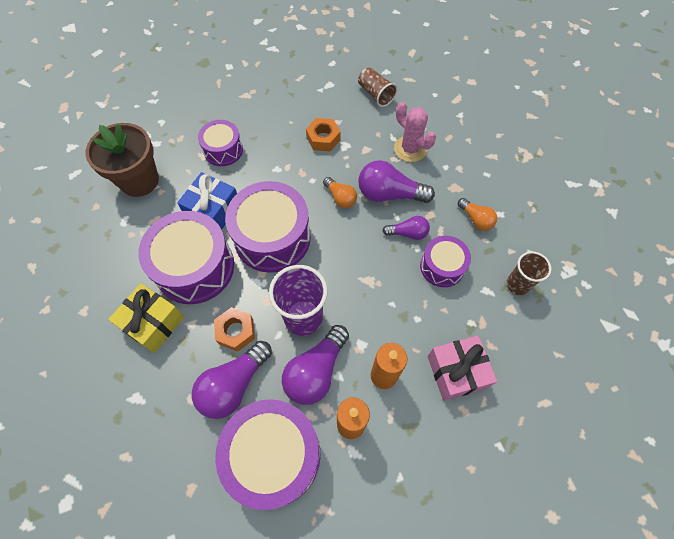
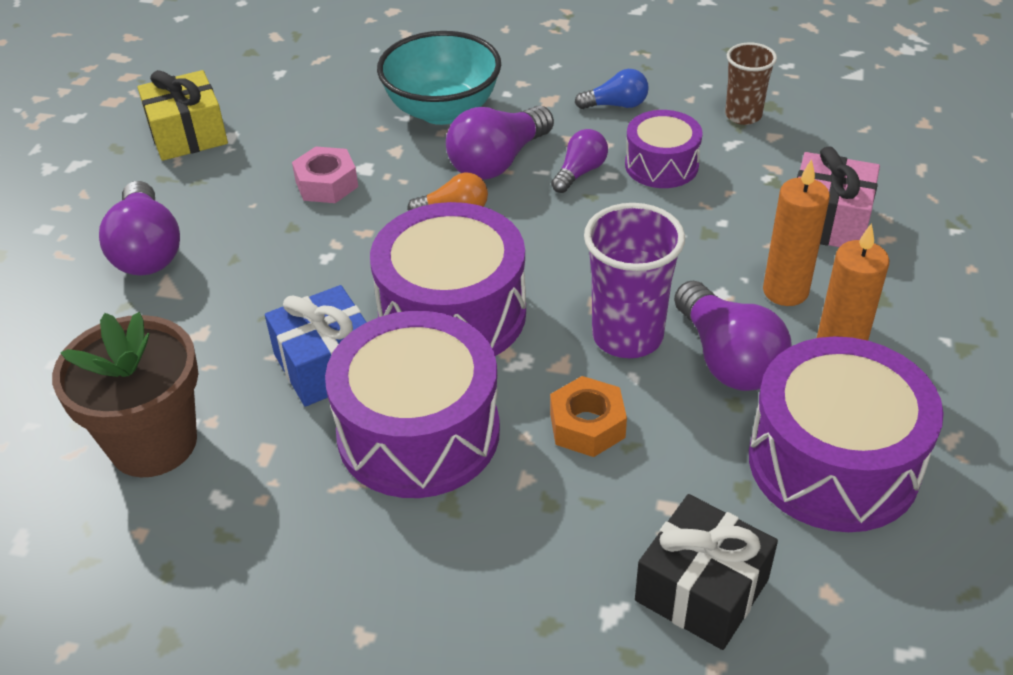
camera: 55 degrees left, 20 degrees down
yellow gift [108,283,184,353] -> yellow gift moved to [138,70,228,161]
purple light bulb [192,341,272,419] -> purple light bulb moved to [99,181,180,276]
purple drum [198,120,243,166] -> none
orange nut [306,118,340,151] -> pink nut [292,146,358,203]
brown cup [358,67,398,107] -> none
pink cactus [394,102,436,162] -> turquoise bowl [377,31,501,125]
orange light bulb [458,198,497,231] -> blue light bulb [575,69,649,109]
none -> black gift [635,494,778,650]

